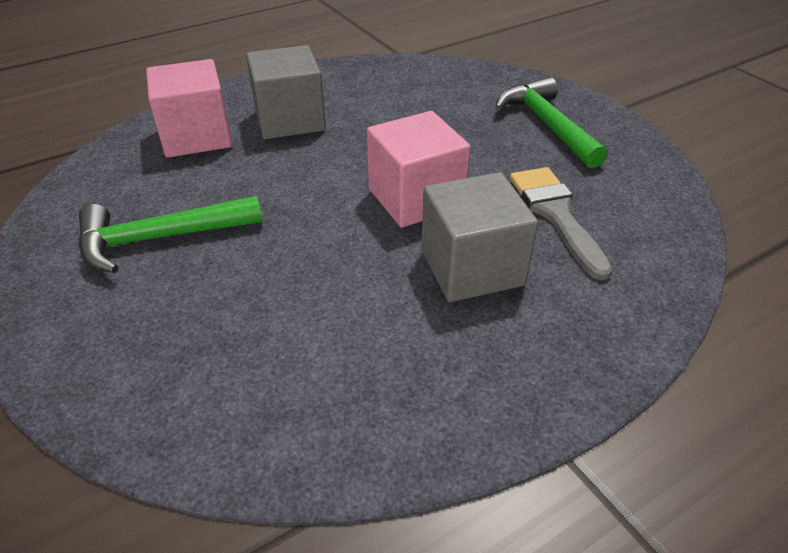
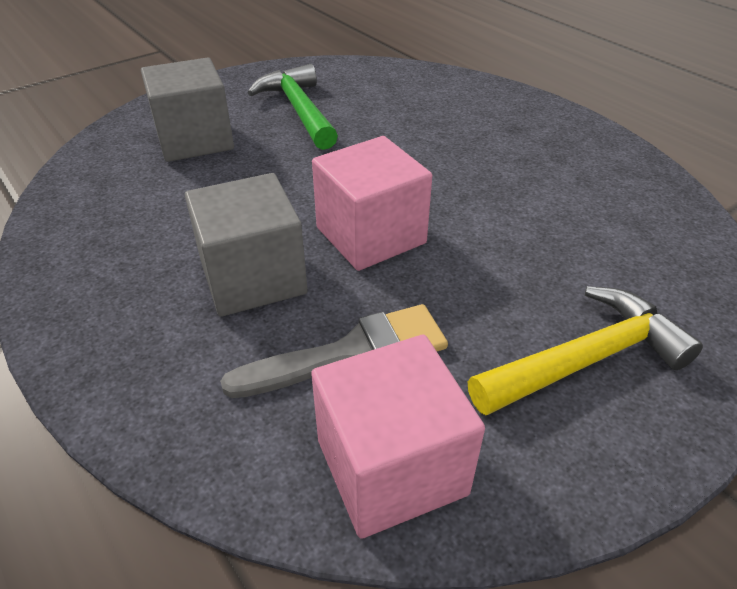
camera: 85 degrees right, 0 degrees up
pink cube [146,59,232,158] -> pink cube moved to [311,334,485,539]
grey cube [246,45,326,139] -> grey cube moved to [141,57,234,162]
green hammer [495,77,608,169] -> yellow hammer [468,286,703,416]

